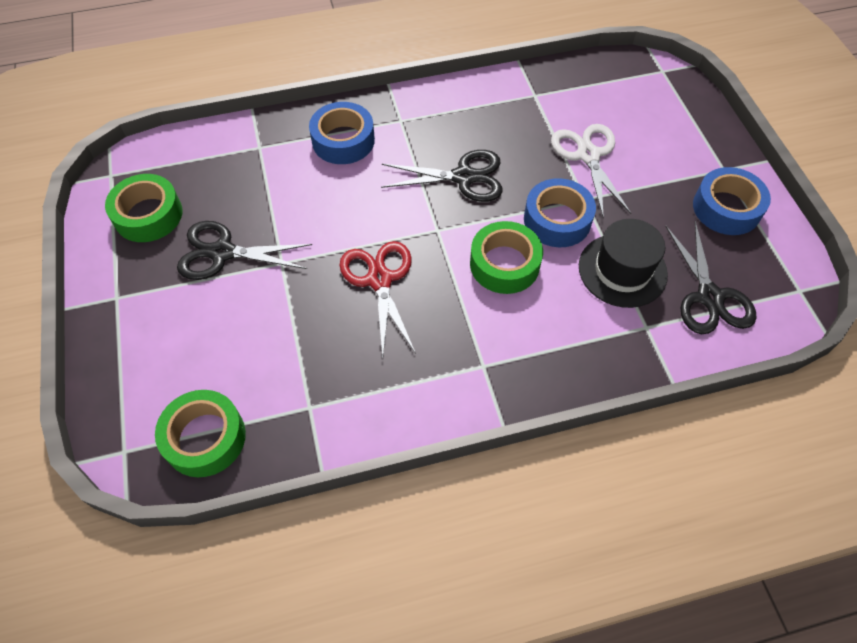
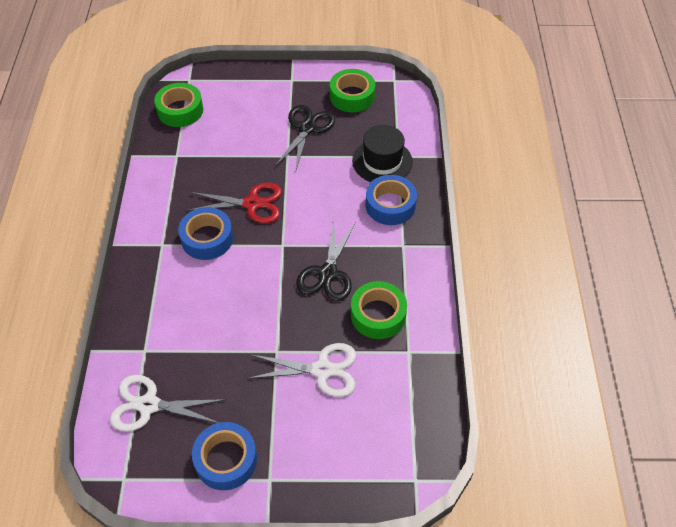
camera: 105 degrees right, 5 degrees down
green tape [470,221,543,294] -> green tape moved to [351,281,407,339]
blue tape [524,178,596,247] -> blue tape moved to [178,207,233,260]
black hat [579,219,668,308] -> black hat moved to [352,125,413,182]
black scissors [665,221,757,334] -> white scissors [110,375,226,431]

